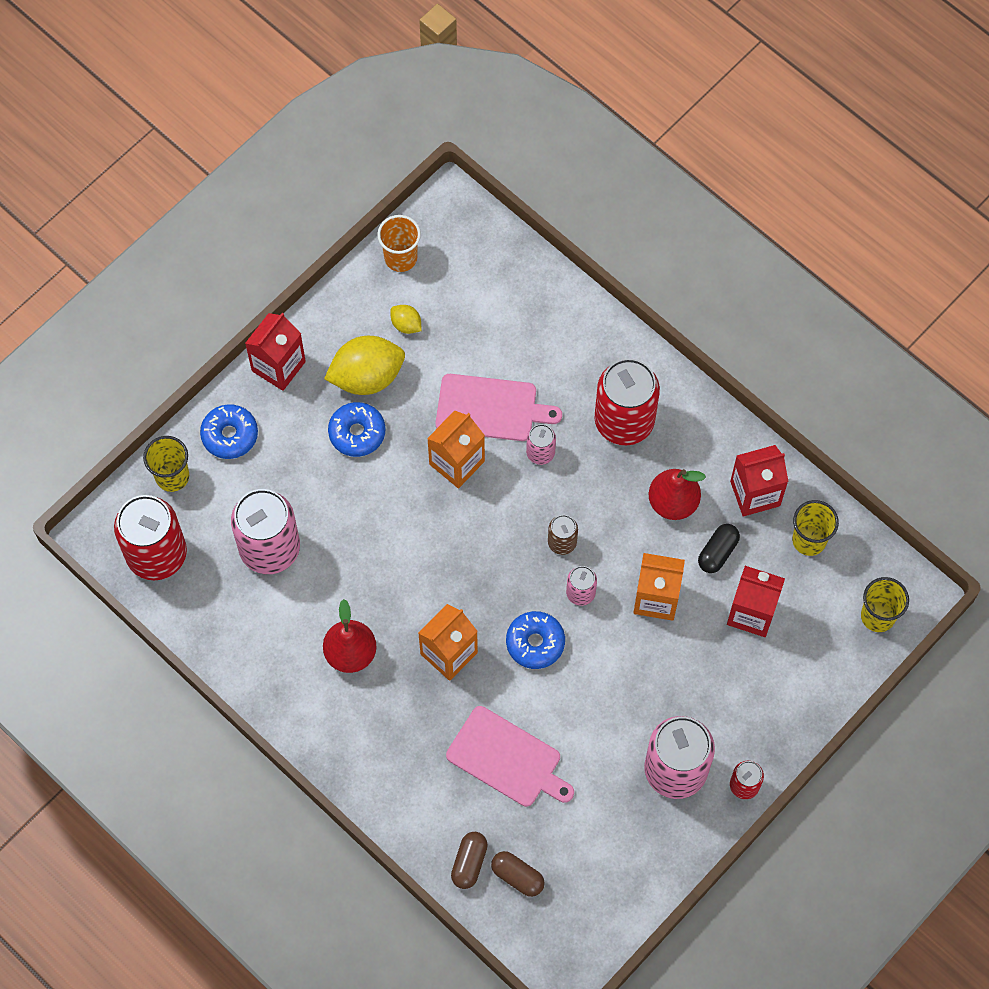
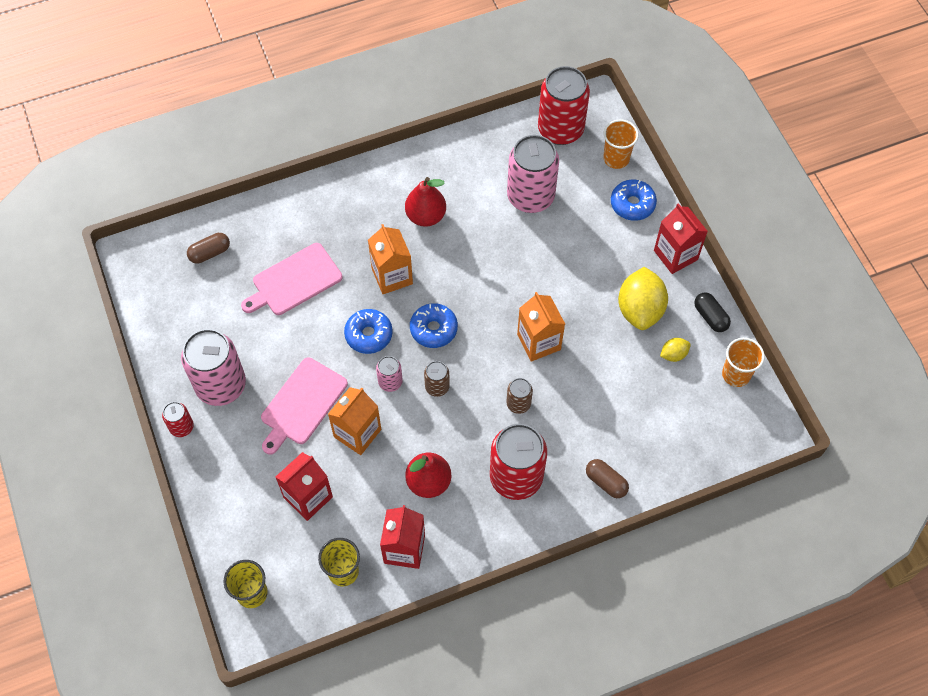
camera: 115 degrees right, 5 degrees down
yellow cup [143,436,189,492] -> orange cup [603,119,639,169]
blue donut [328,402,385,457] -> blue donut moved to [410,303,458,348]
pink cutting board [436,374,562,441] -> pink cutting board moved to [261,357,348,454]
brown capsule [451,832,488,889] -> brown capsule moved to [586,459,629,498]
pink can [526,424,556,465] -> brown can [507,378,533,414]
black capsule [698,524,740,573] -> black capsule moved to [694,293,731,332]

